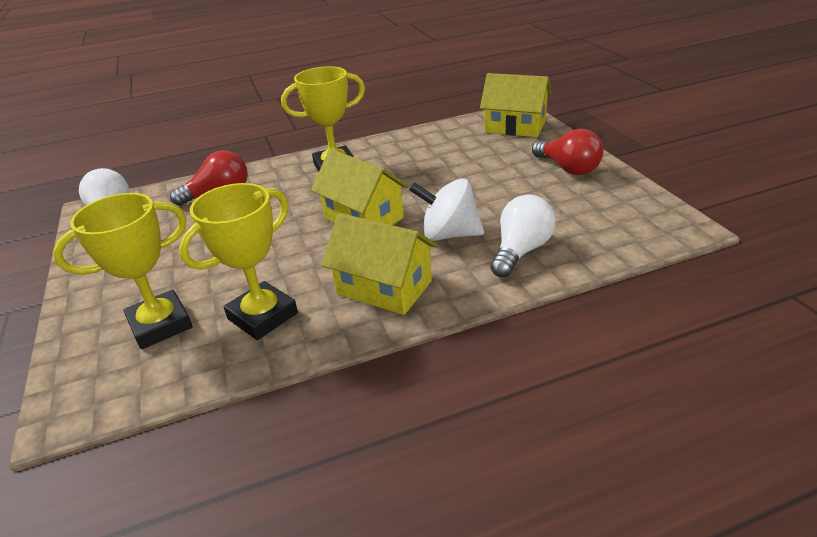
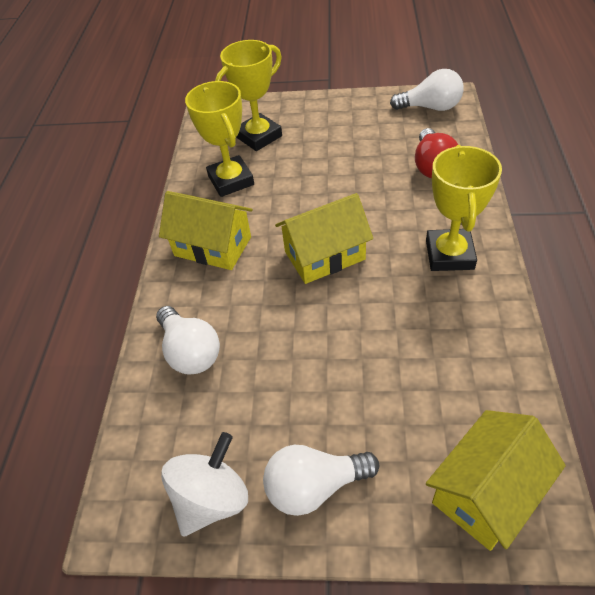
camera: 115 degrees right, 15 degrees up
yellow trophy [53,193,192,349] -> yellow trophy turned 60 degrees clockwise [215,40,282,151]
yellow house [322,213,438,315] -> yellow house turned 60 degrees clockwise [159,191,253,270]
white spinning top [409,178,484,241] -> white spinning top moved to [161,432,248,537]
red light bulb [532,129,603,175] -> white light bulb [263,445,379,516]

